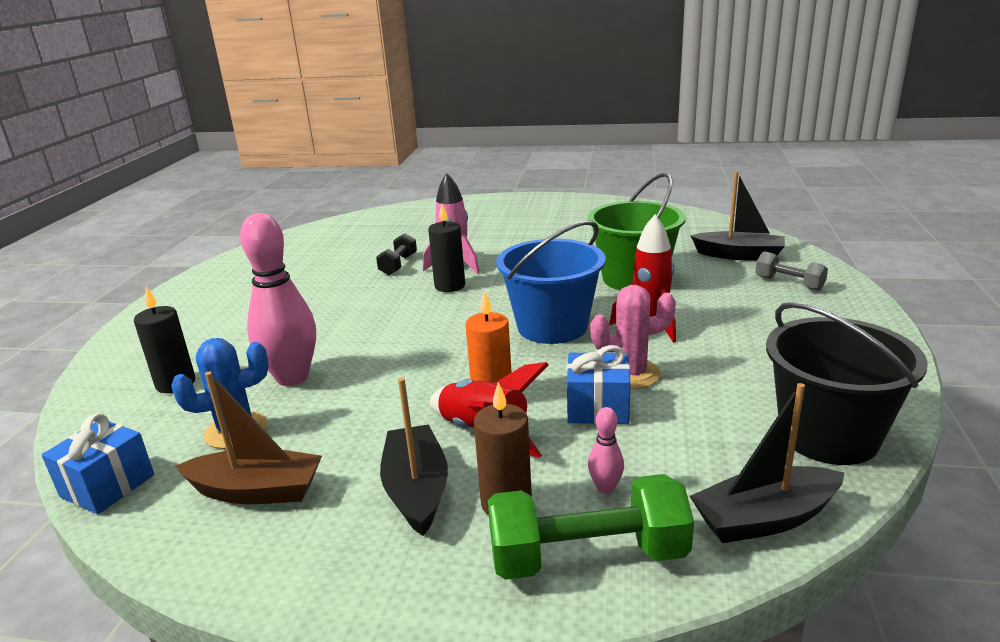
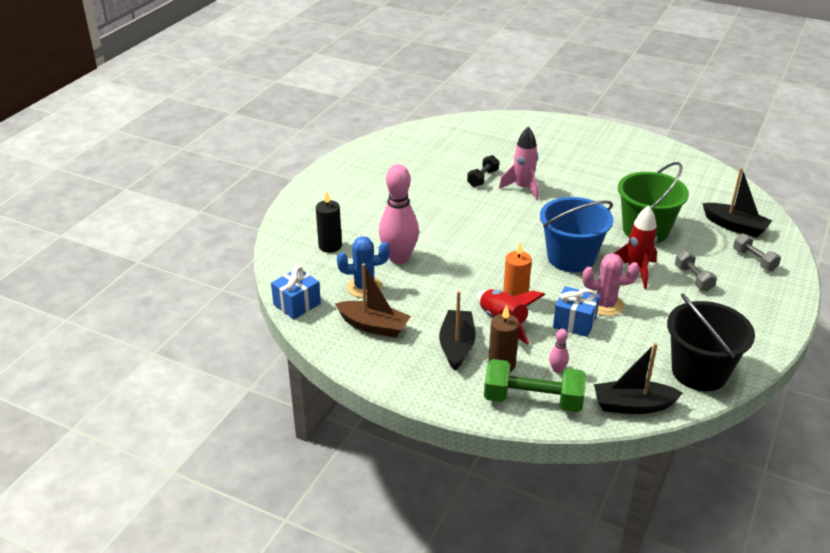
camera: 15 degrees right, 10 degrees up
black candle [428,204,465,292] -> none
none -> grey dumbbell [675,250,717,291]

